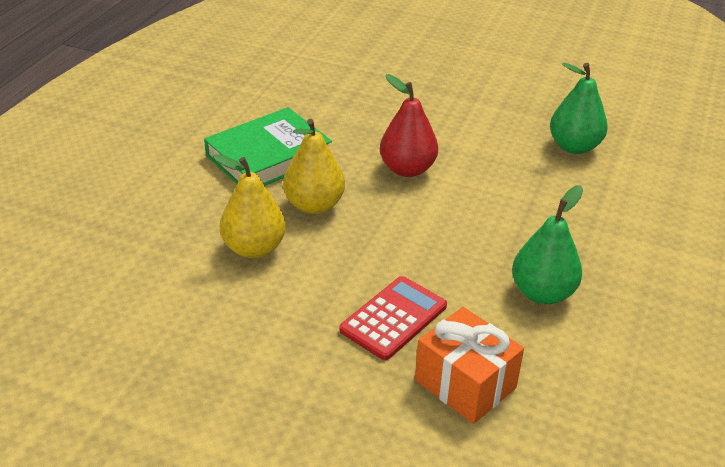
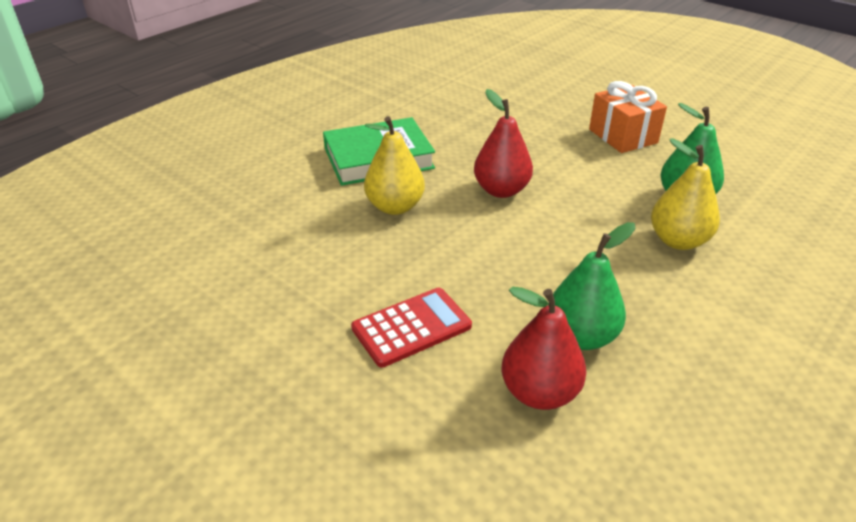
camera: 20 degrees right, 0 degrees up
yellow pear [213,154,286,258] -> yellow pear moved to [651,138,720,250]
orange gift [415,307,524,424] -> orange gift moved to [589,81,667,153]
none -> red pear [501,287,586,410]

